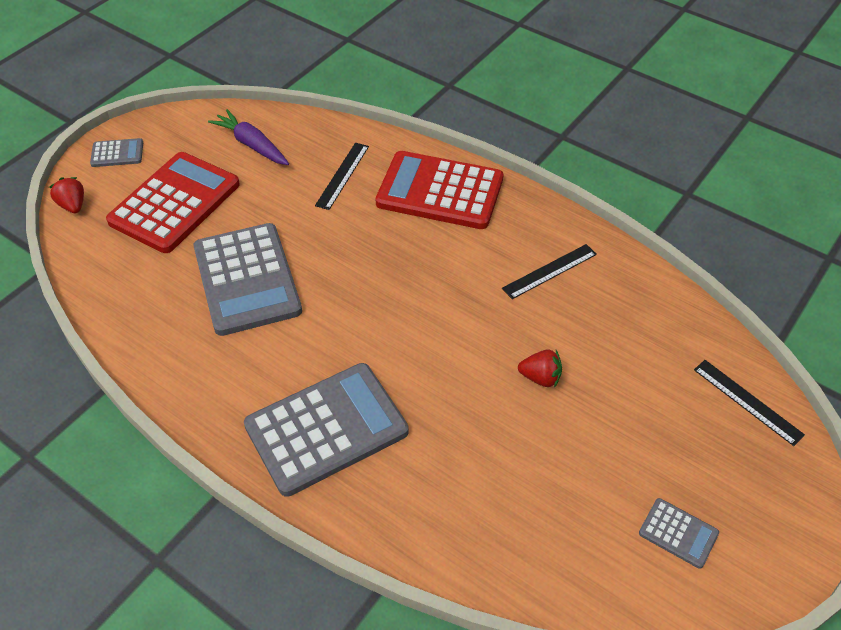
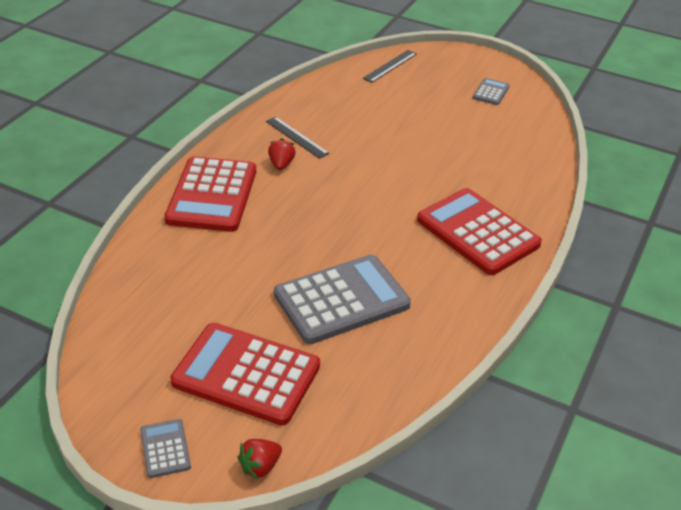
camera: 100 degrees left, 10 degrees down
purple carrot [208,109,289,165] -> none
grey calculator [244,363,409,497] -> red calculator [417,188,542,275]
black ruler [315,143,369,210] -> none
red strawberry [518,349,562,388] -> red strawberry moved to [268,138,296,170]

